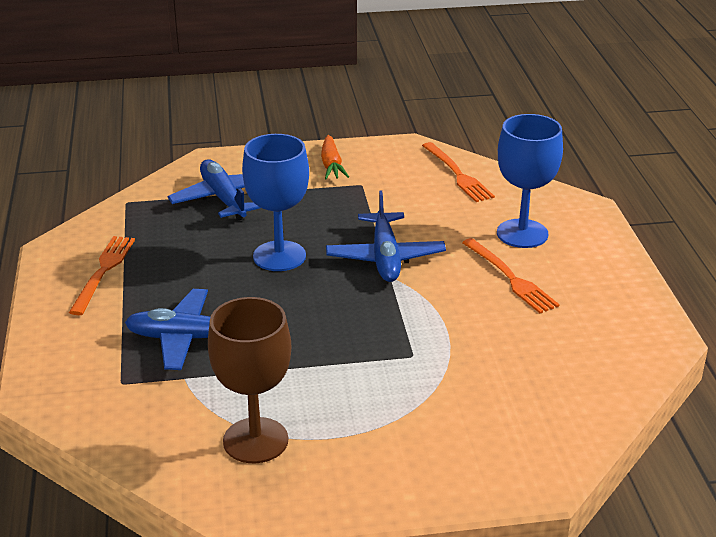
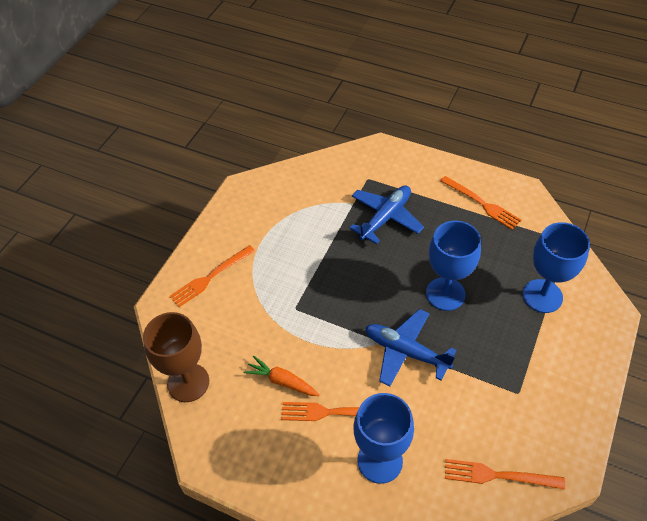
camera: 125 degrees right, 20 degrees up
blue plane [168,160,261,220] -> blue goblet [523,222,590,313]
brown goblet [208,297,292,463] -> brown goblet moved to [143,312,209,402]
orange carrot [321,135,349,179] -> orange carrot moved to [244,355,320,396]
none -> orange fork [170,245,255,307]

